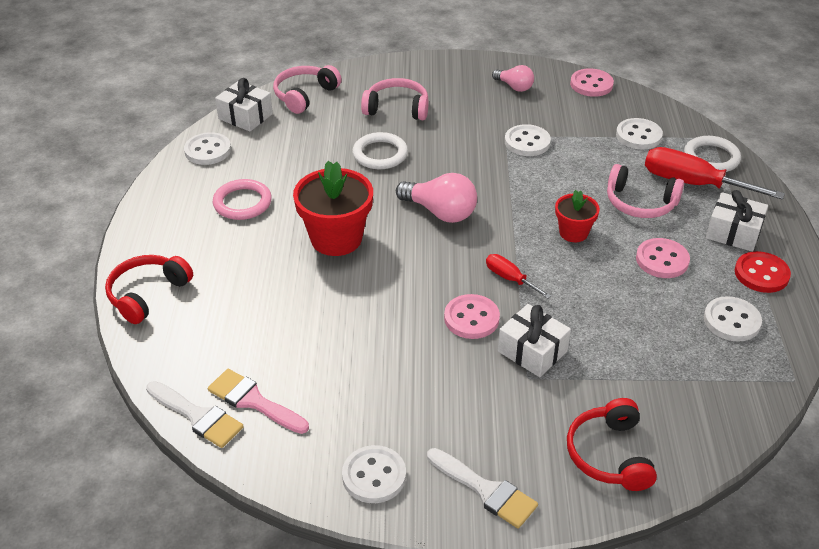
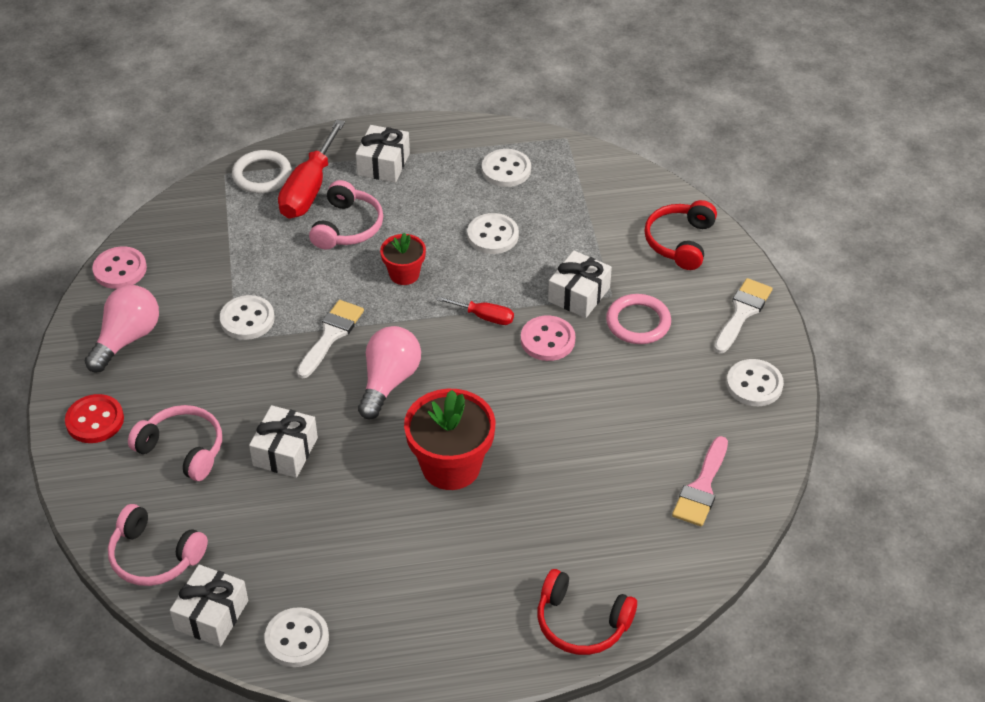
camera: 100 degrees left, 5 degrees up
white brush [146,381,244,448] -> white brush moved to [297,300,364,379]
pink ring [213,179,272,220] -> pink ring moved to [606,294,671,344]
white ring [353,132,408,169] -> white gift [249,405,318,478]
pink headphones [361,78,429,120] -> pink headphones turned 120 degrees clockwise [128,405,222,481]
red screwdriver [486,254,551,299] -> red screwdriver turned 105 degrees counterclockwise [437,296,514,325]
pink light bulb [492,65,534,92] -> pink light bulb [85,285,159,372], size x1.62
red headphones [567,398,657,491] -> red headphones turned 120 degrees clockwise [645,200,717,270]
white button [616,118,663,150] -> white button moved to [467,213,519,254]
pink button [636,238,690,278] -> none
red button [735,251,791,293] -> red button moved to [65,394,124,443]

